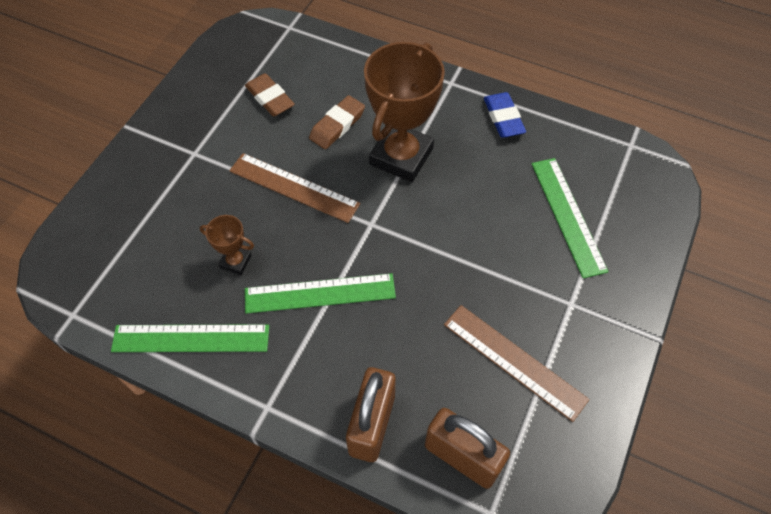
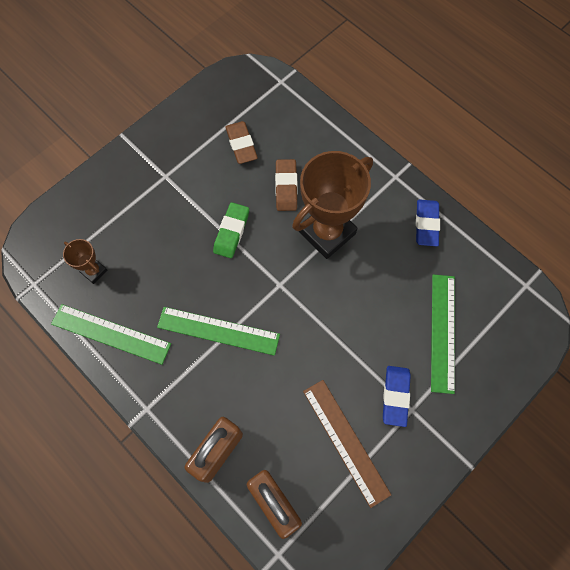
camera: 20 degrees right, 10 degrees up
brown trophy [200,215,254,275] -> brown trophy moved to [63,239,107,284]
brown ruler [229,153,360,223] -> green eraser [213,202,249,258]
brown eraser [309,95,365,149] -> brown eraser turned 60 degrees counterclockwise [275,159,297,211]
none -> blue eraser [383,366,411,427]

